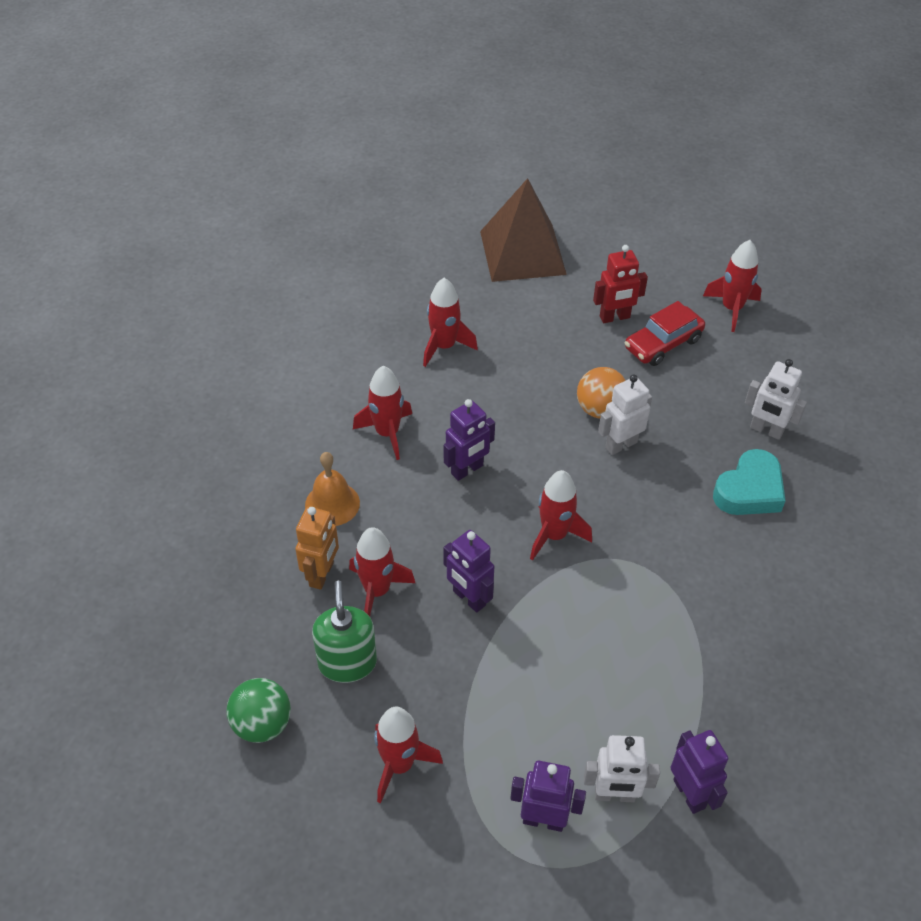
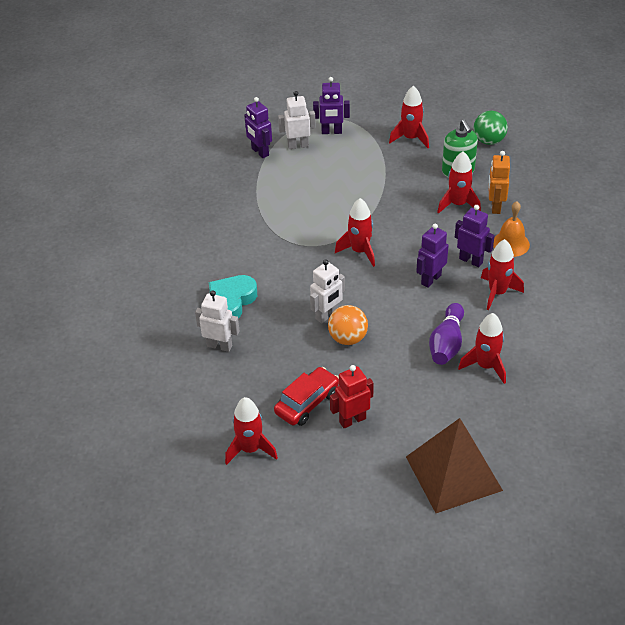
camera: 170 degrees right, 5 degrees down
purple robot [443,530,494,613] -> purple robot moved to [455,205,495,267]
none -> purple bowling pin [429,303,464,365]

